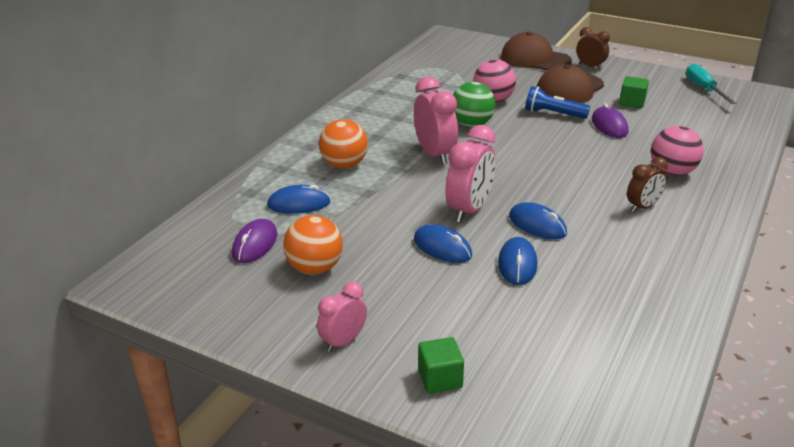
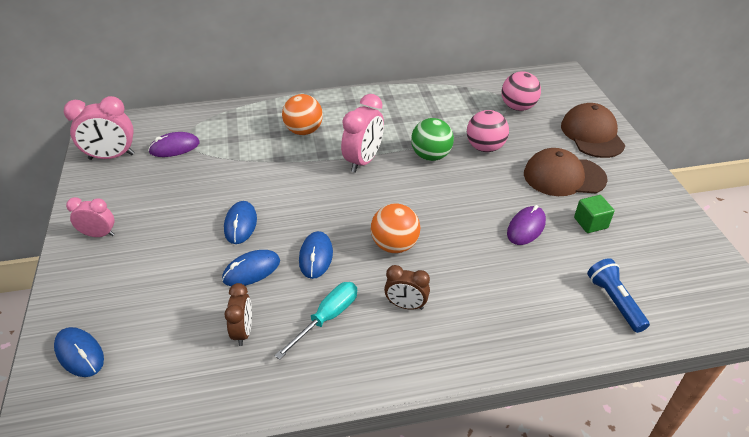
camera: 50 degrees right, 10 degrees up
blue mouse [267,185,331,214] -> blue mouse moved to [54,327,104,377]
orange ball [283,215,343,275] -> orange ball moved to [371,203,420,253]
green cube [418,337,464,394] -> none
pink clock [445,125,495,222] -> pink clock moved to [64,96,134,160]
blue flashlight [525,86,590,119] -> blue flashlight moved to [587,258,650,333]
brown clock [576,27,610,69] -> brown clock moved to [225,283,252,346]
pink ball [651,126,704,176] -> pink ball moved to [501,71,541,111]
turquoise screwdriver [686,63,736,104] -> turquoise screwdriver moved to [274,282,357,360]

